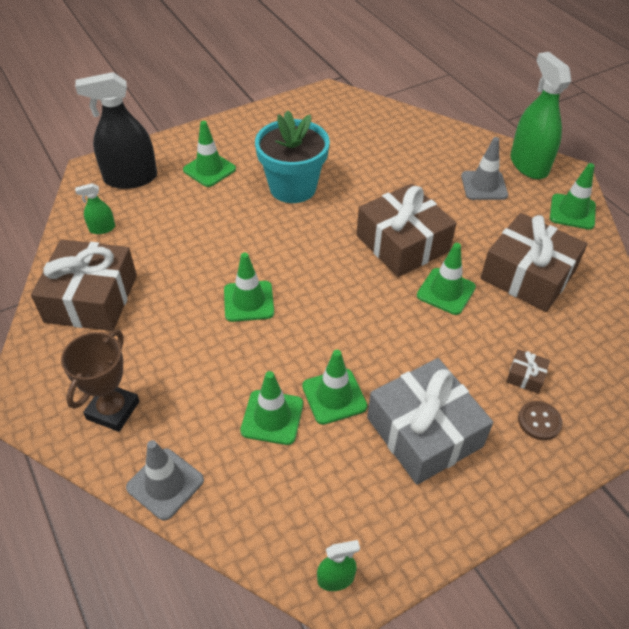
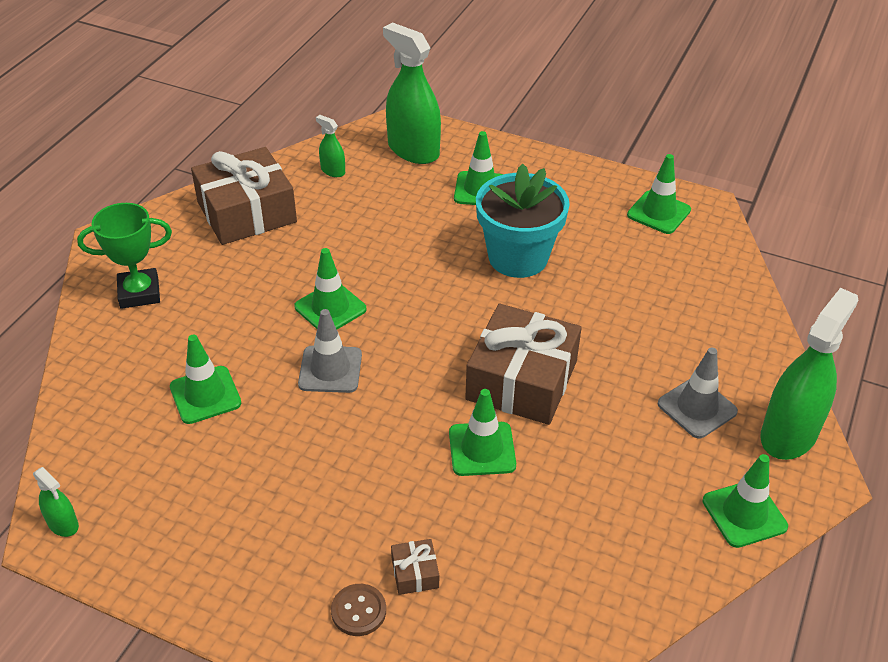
camera: 55 degrees right, 5 degrees down
brown trophy [61,330,139,432] -> green trophy [77,203,172,309]
black spray bottle [75,72,157,189] -> green spray bottle [383,22,441,164]
grey traffic cone [126,440,204,521] -> grey traffic cone moved to [298,309,362,393]
green traffic cone [302,350,367,425] -> green traffic cone moved to [627,154,691,234]
grey gift [367,358,493,485] -> none
brown gift [480,213,587,312] -> none

